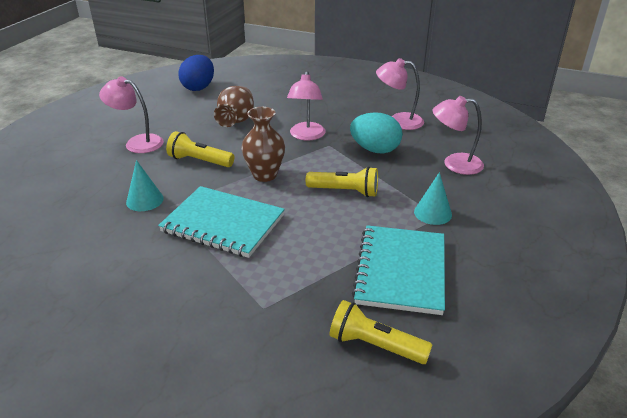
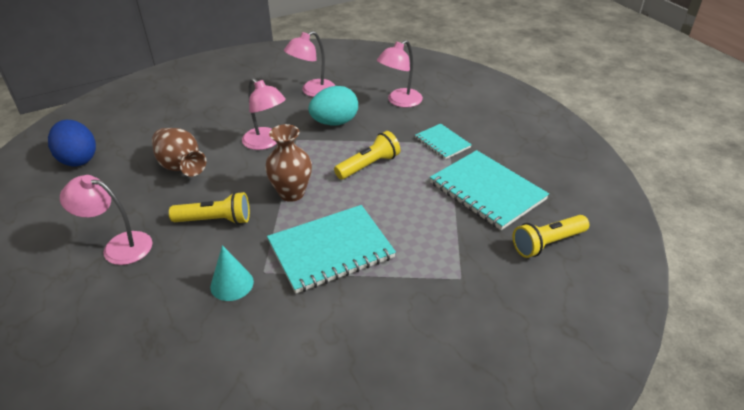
camera: 50 degrees left, 5 degrees up
pink lamp [99,77,164,153] -> pink lamp turned 45 degrees clockwise [60,175,153,265]
yellow flashlight [166,131,234,167] -> yellow flashlight turned 150 degrees counterclockwise [169,192,250,225]
turquoise cone [414,172,452,225] -> turquoise notebook [415,124,472,159]

